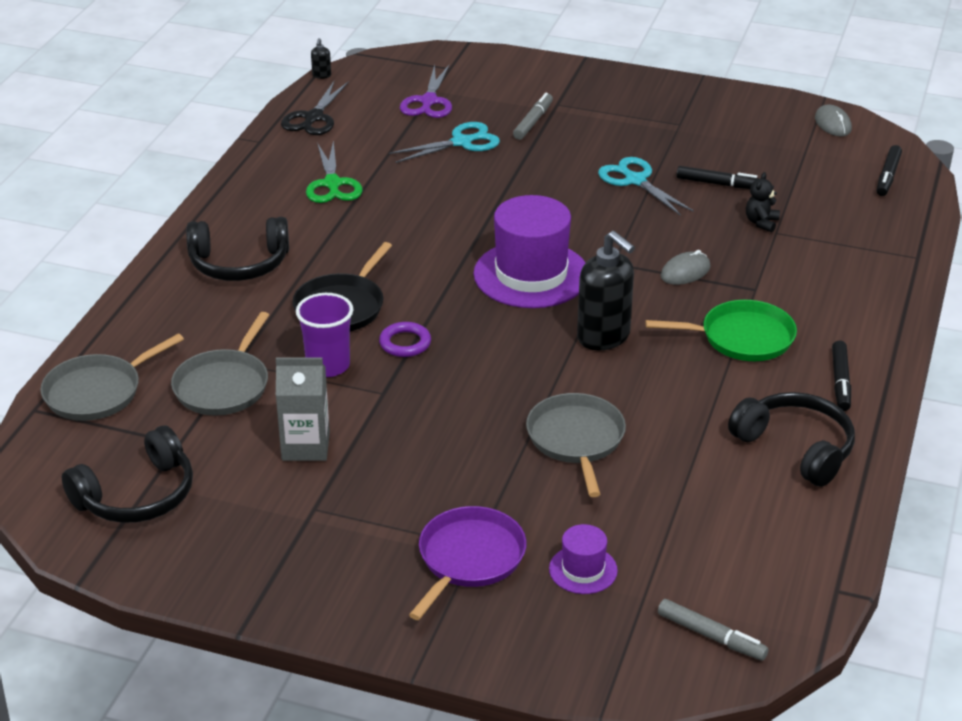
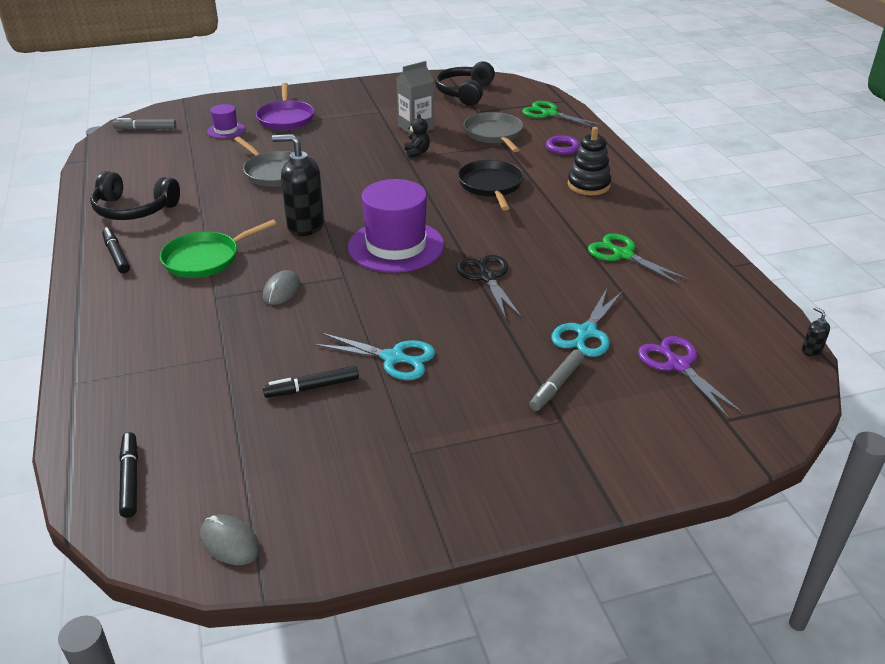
camera: 145 degrees right, 0 degrees up
grey pan [40,333,184,421] -> green scissors [522,101,602,127]
black headphones [186,217,289,281] -> black stacking toy [568,127,611,195]
black scissors [281,81,349,135] -> black scissors moved to [456,255,522,319]
purple cup [296,293,353,377] -> none
purple ring [379,322,431,357] -> purple ring moved to [546,135,580,155]
grey marker [513,93,553,140] -> grey marker turned 45 degrees clockwise [529,350,584,411]
black teddy bear [746,172,780,232] -> black teddy bear moved to [405,114,430,158]

